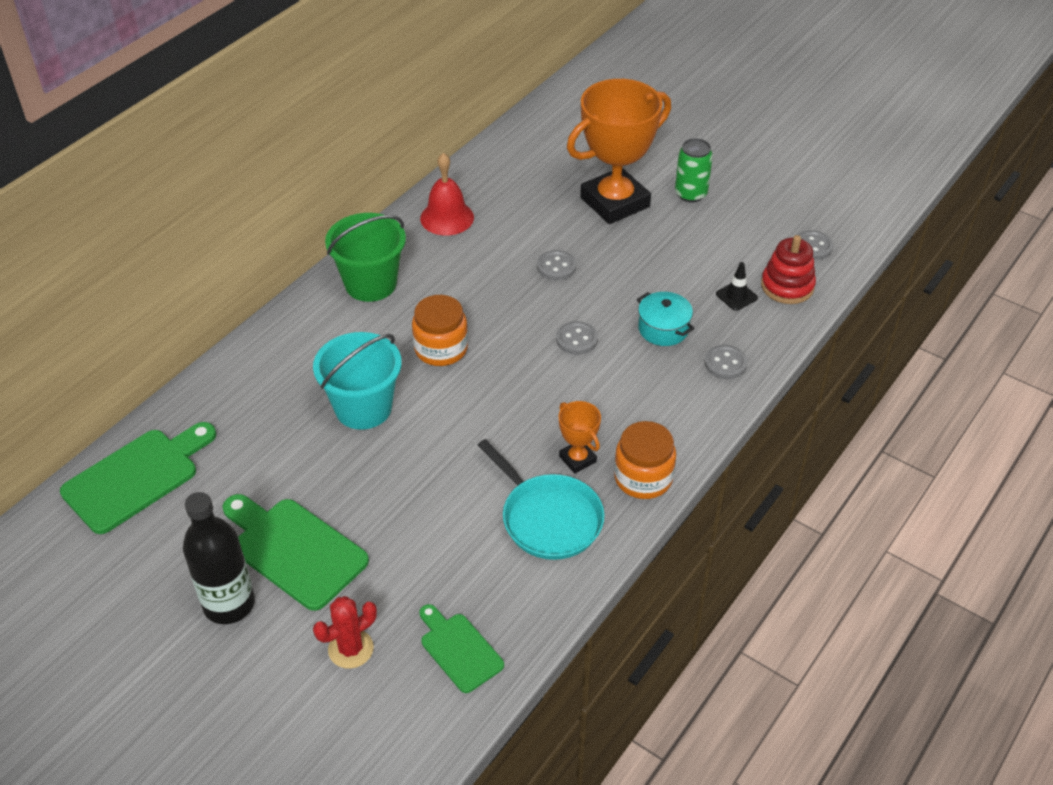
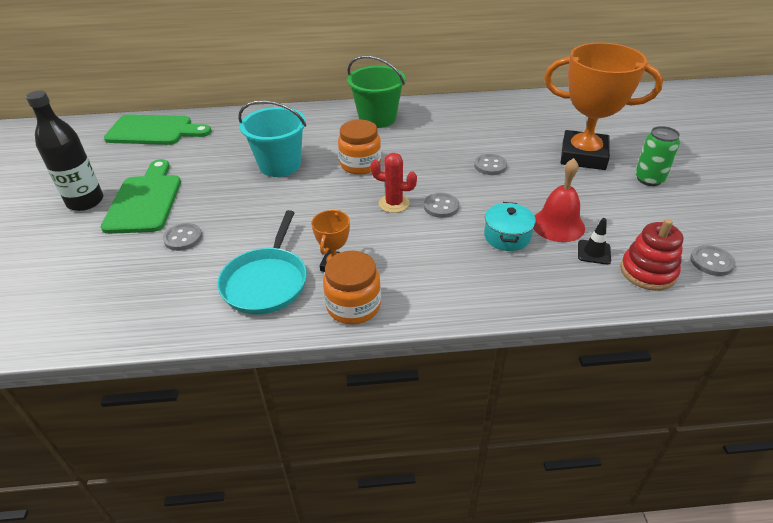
camera: 50 degrees right, 5 degrees down
red cactus [313,596,377,669] -> red cactus moved to [370,153,417,213]
red bell [420,153,474,236] -> red bell moved to [533,158,585,242]
green cutting board [420,604,504,693] -> none
grey button [704,345,748,379] -> grey button moved to [163,223,202,251]

